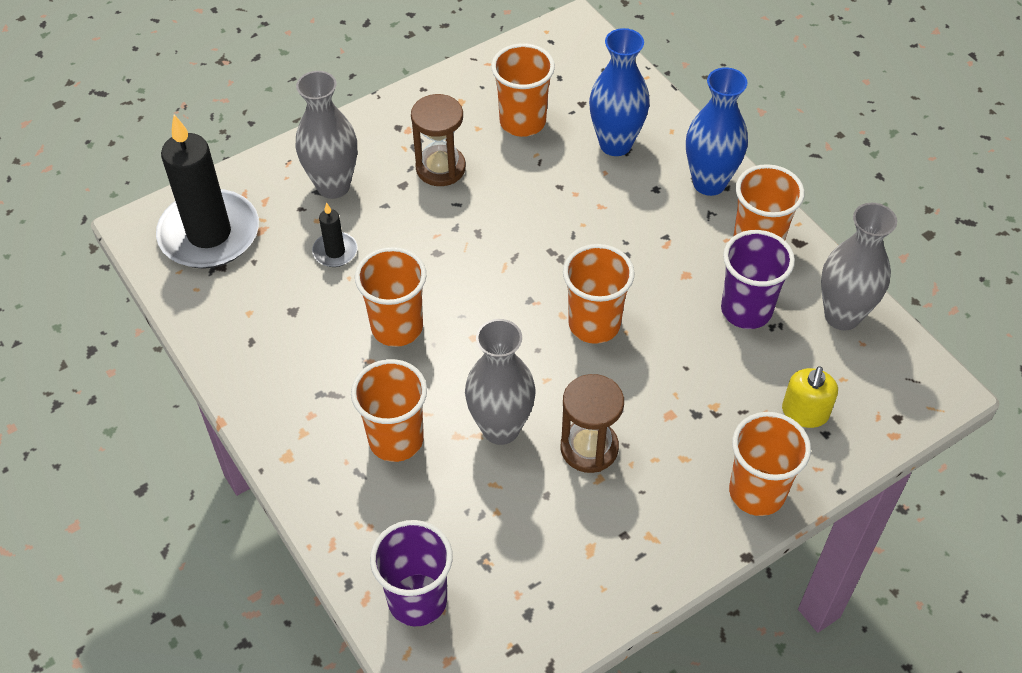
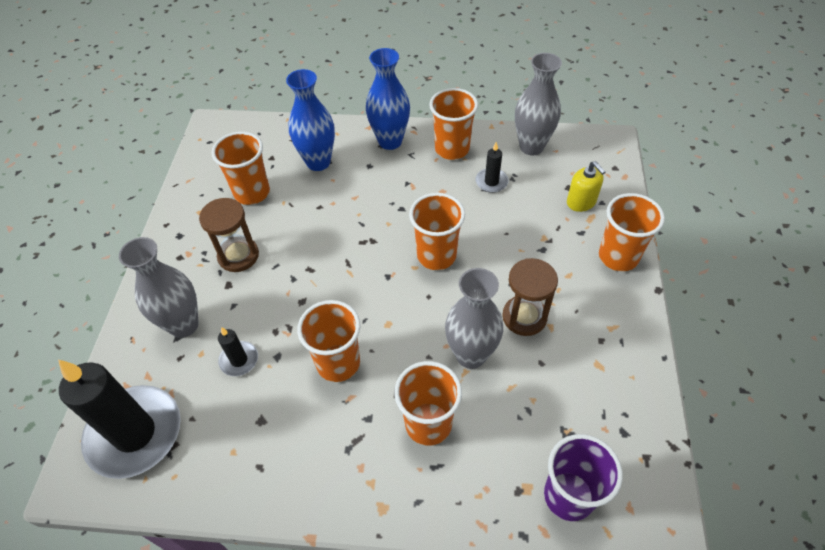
camera: 50 degrees left, 0 degrees up
purple cup [721,230,795,329] -> black candle [476,142,508,193]

